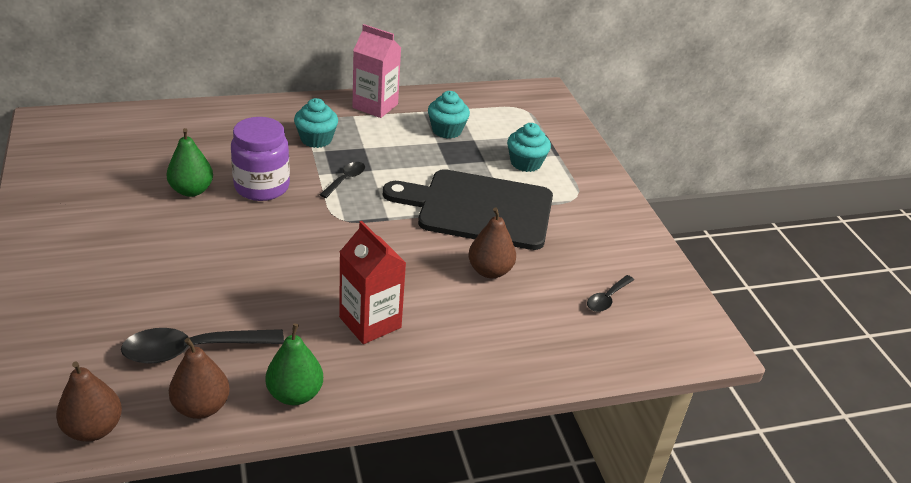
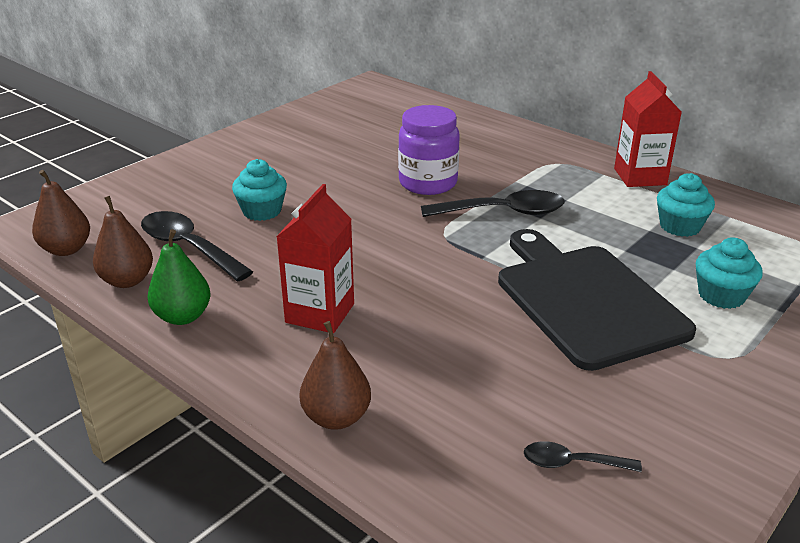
camera: 60 degrees right, 5 degrees down
green pear [167,128,213,197] -> none
turquoise cupcake [294,98,338,148] -> turquoise cupcake moved to [232,159,287,221]
black spoon [320,162,365,198] -> black spoon [421,190,564,217], size x1.85
pink carton [352,24,401,118] -> red carton [614,71,682,187]
brown pear [468,207,516,278] -> brown pear moved to [300,321,371,430]

